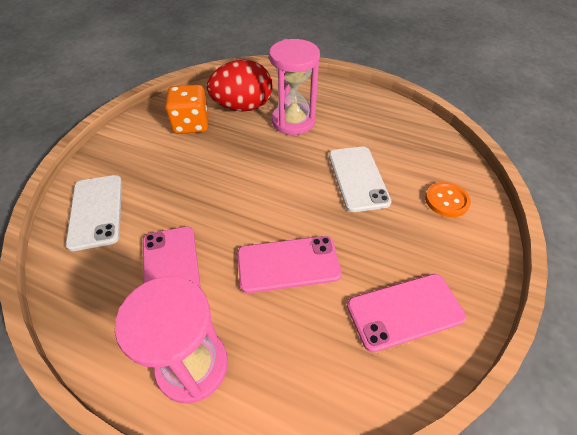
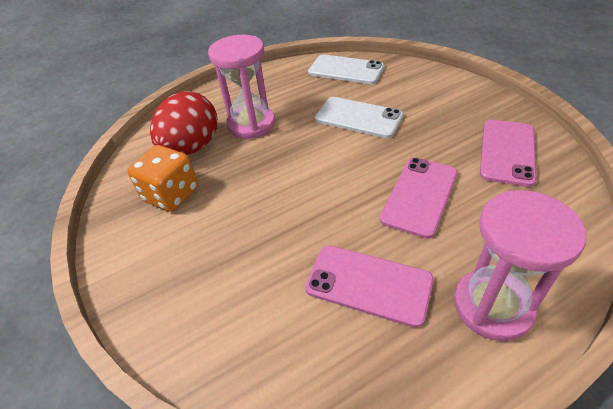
camera: 50 degrees left, 5 degrees down
white phone [66,175,122,251] -> white phone moved to [308,55,384,84]
orange button [425,182,471,217] -> none

